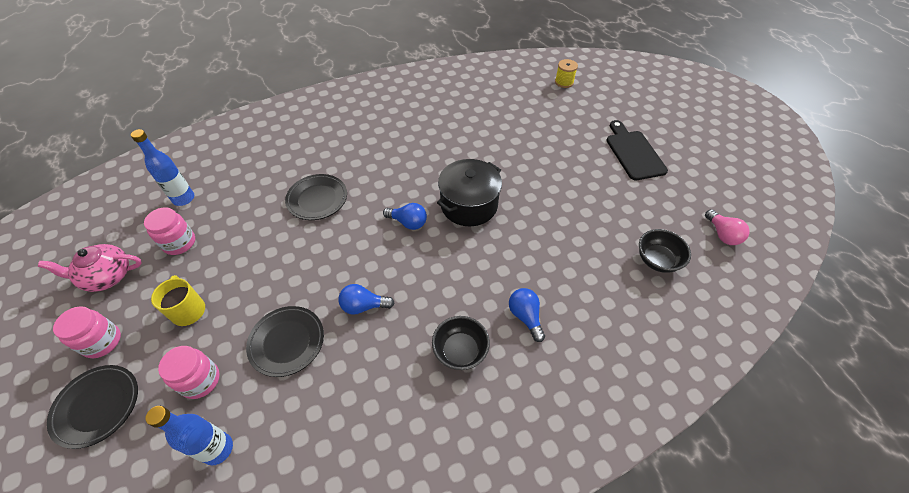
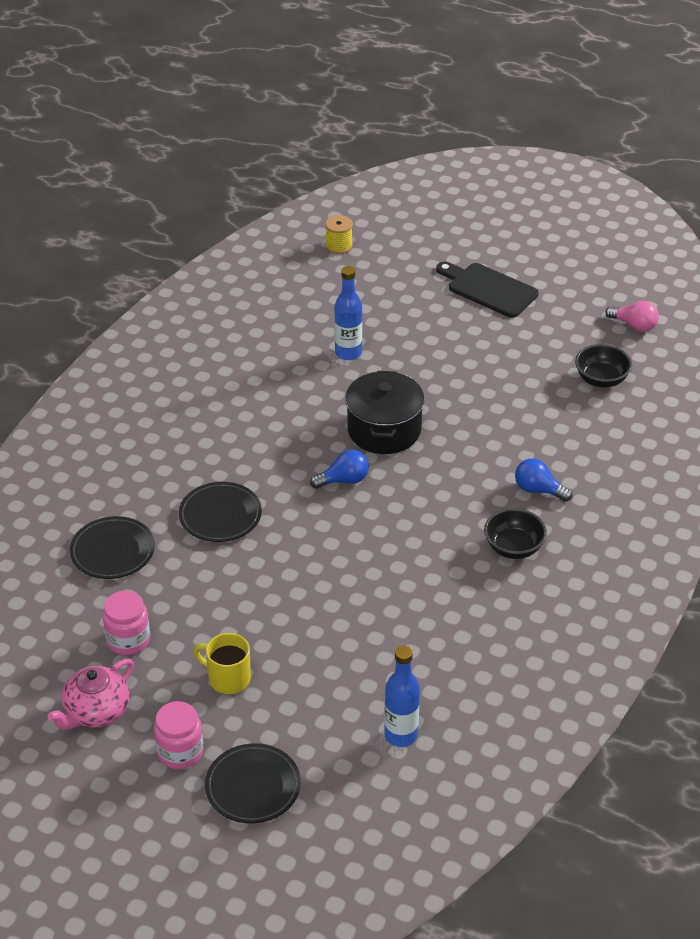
camera: 40 degrees left, 10 degrees down
blue bottle [131,129,194,206] -> blue bottle moved to [334,266,362,360]
pink jar [158,346,220,399] -> none
black plate [246,306,324,377] -> black plate moved to [70,516,155,579]
blue light bulb [338,284,395,315] -> none

